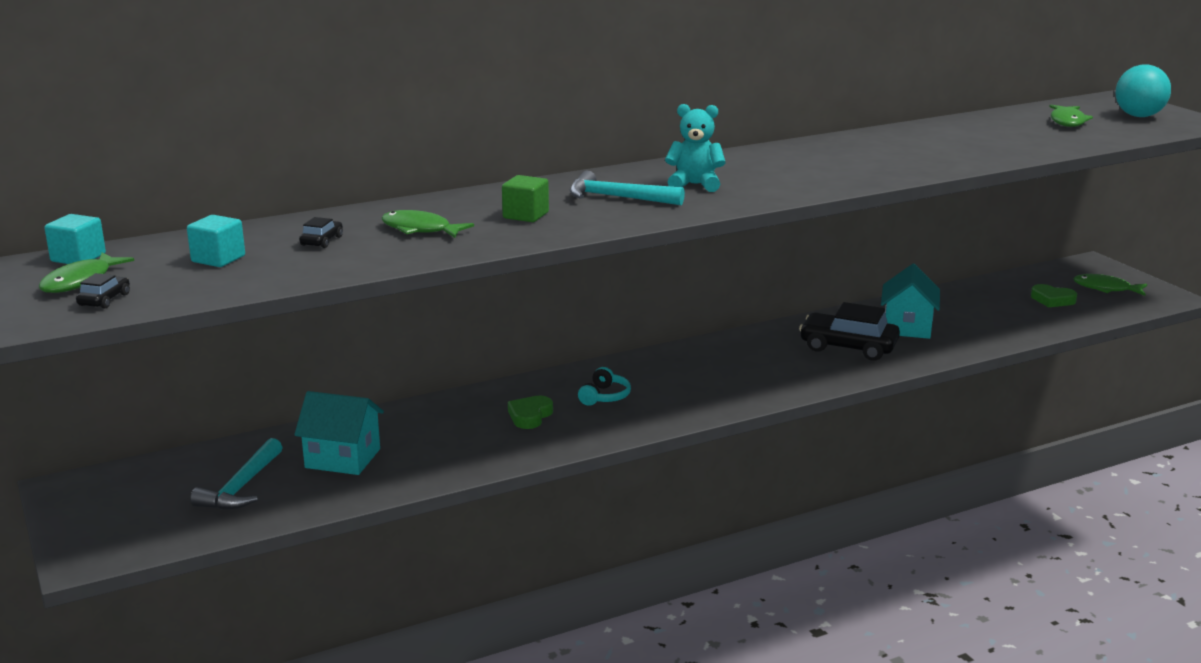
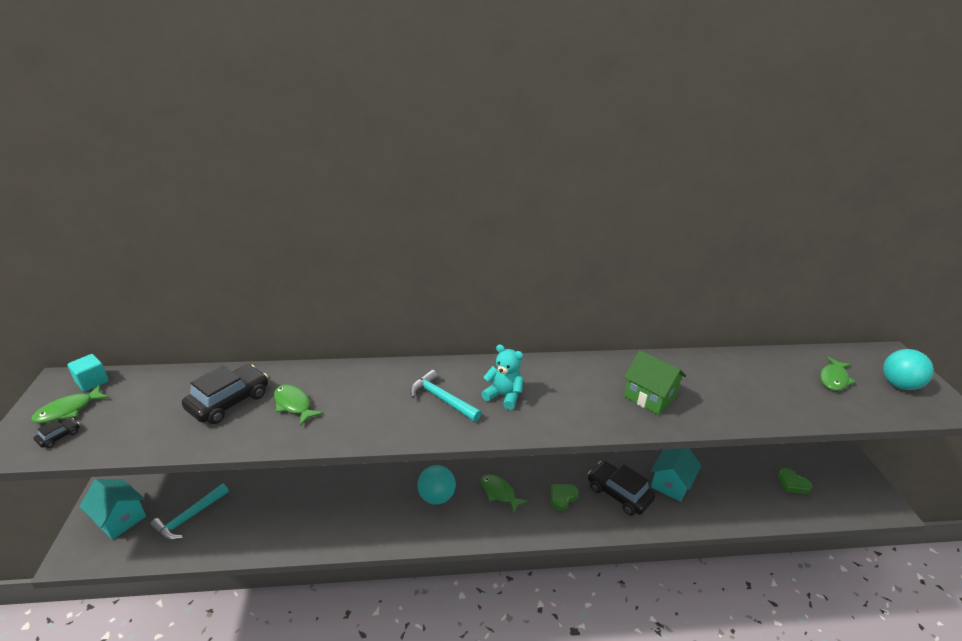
camera: 20 degrees right, 10 degrees up
turquoise cube [187,215,245,267] -> none
turquoise house [294,391,384,475] -> turquoise house moved to [79,479,146,540]
black car [299,217,343,248] -> black car [182,364,268,424], size x2.27
green cube [502,175,549,222] -> none
green heart [508,396,553,429] -> green heart moved to [551,484,579,511]
turquoise headphones [578,367,631,406] -> turquoise ball [417,465,456,505]
green fish [1073,274,1147,296] -> green fish moved to [481,474,528,513]
none -> green house [624,350,686,415]

